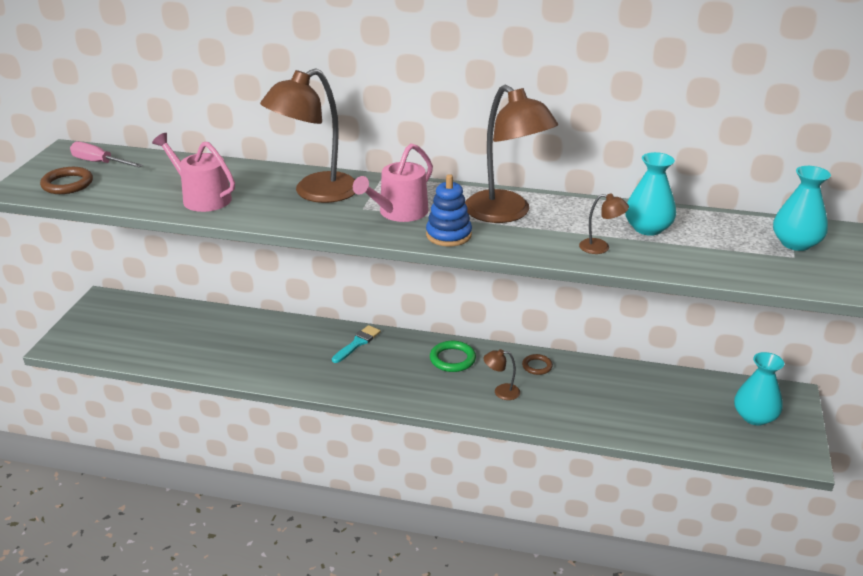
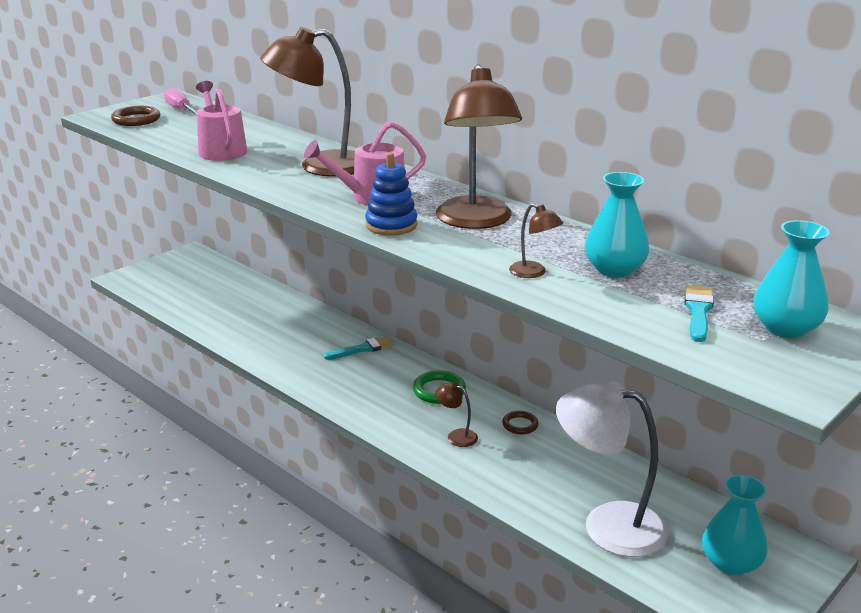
camera: 30 degrees right, 5 degrees down
none -> white lamp [556,381,668,557]
none -> turquoise brush [685,285,714,342]

